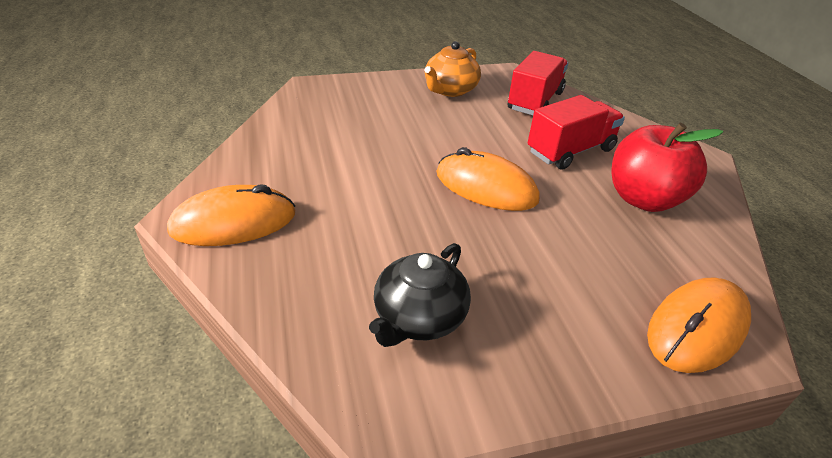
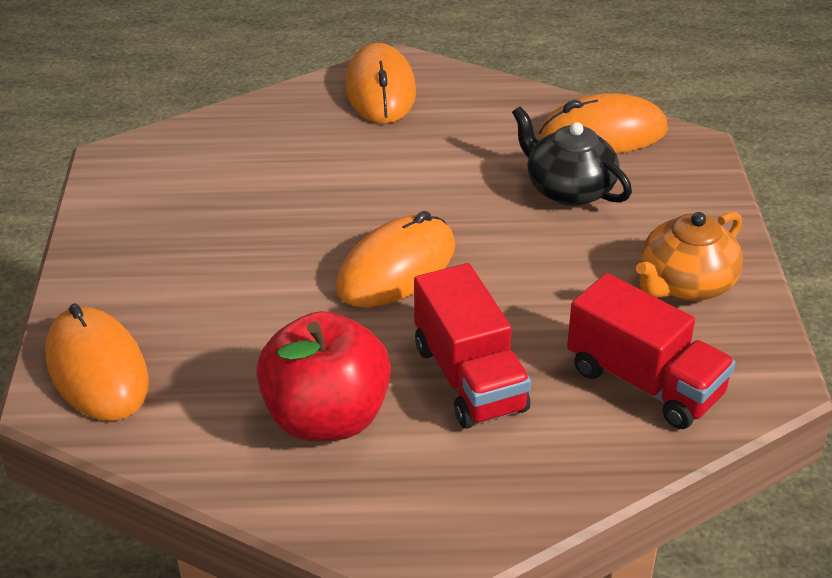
camera: 105 degrees right, 0 degrees up
black teapot [369,243,471,347] -> black teapot moved to [512,106,632,206]
orange teapot [425,41,481,97] -> orange teapot turned 90 degrees counterclockwise [636,212,743,301]
none -> orange mouse [539,93,668,153]

